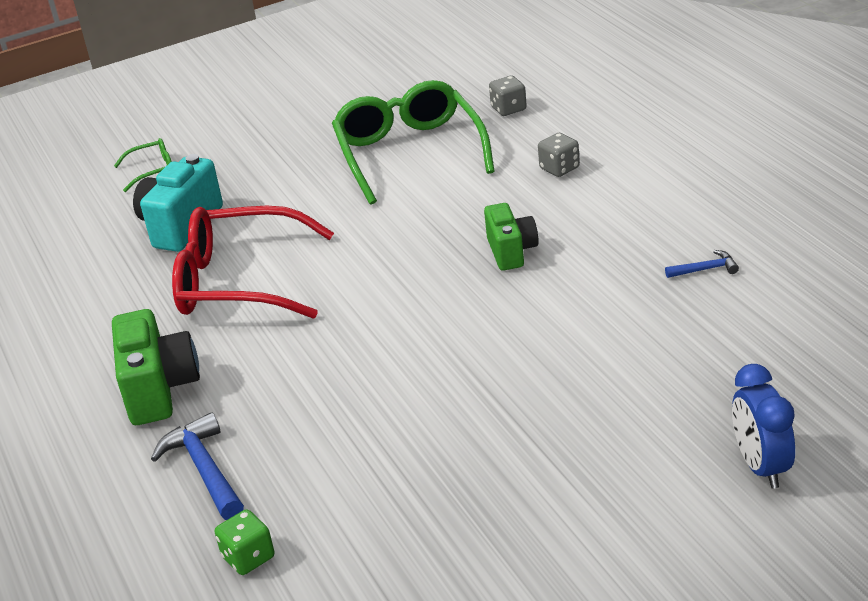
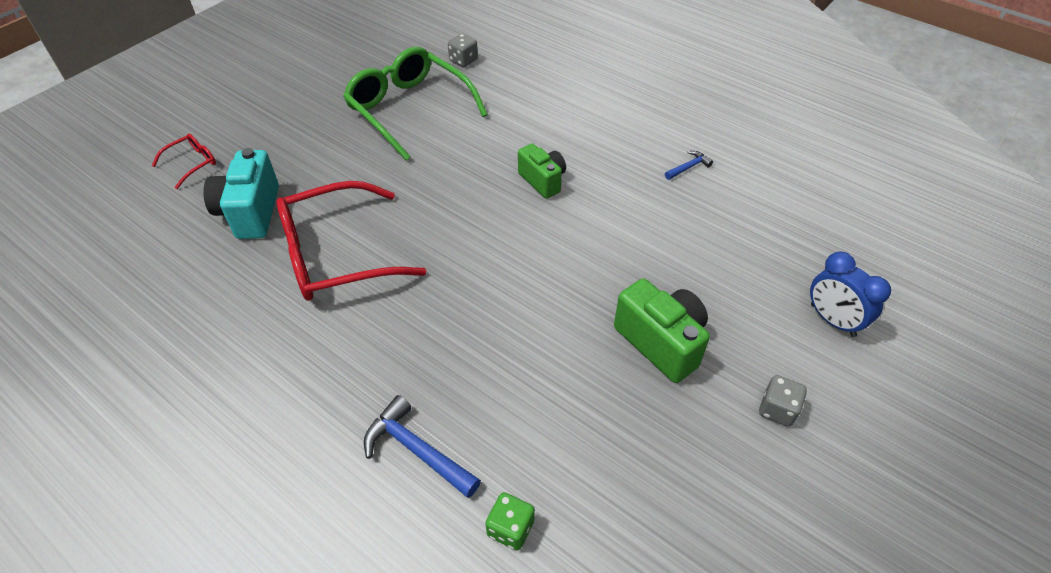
camera: 30 degrees left, 15 degrees up
green camera [112,309,200,425] -> green camera moved to [614,278,710,383]
green glasses [114,138,172,192] -> red glasses [152,134,216,189]
grey dice [538,133,580,177] -> grey dice moved to [759,375,807,427]

